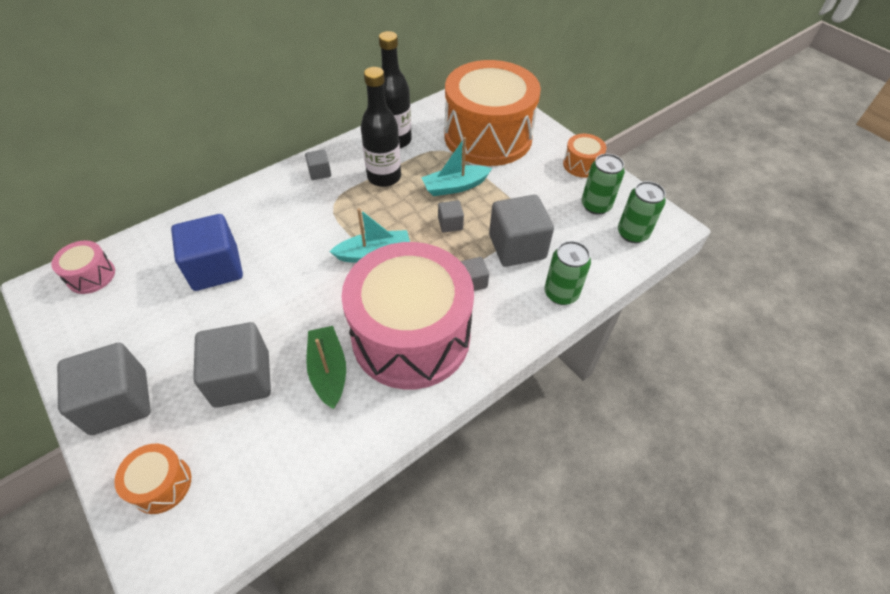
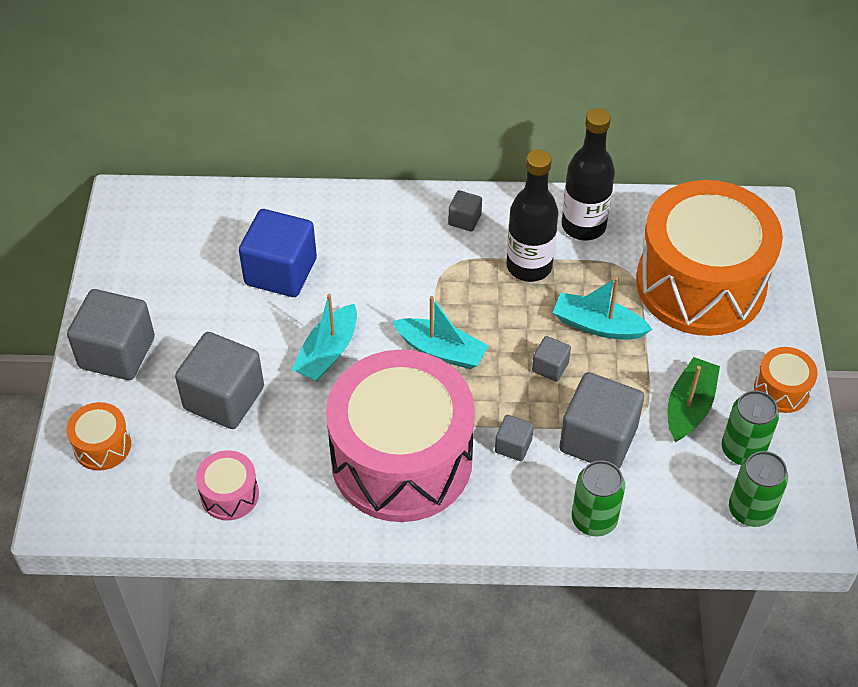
camera: 40 degrees right, 0 degrees up
pink drum [51,240,115,294] -> pink drum moved to [196,450,259,520]
green boat [306,326,346,409] -> green boat moved to [668,357,720,442]
none -> turquoise boat [291,294,357,381]

